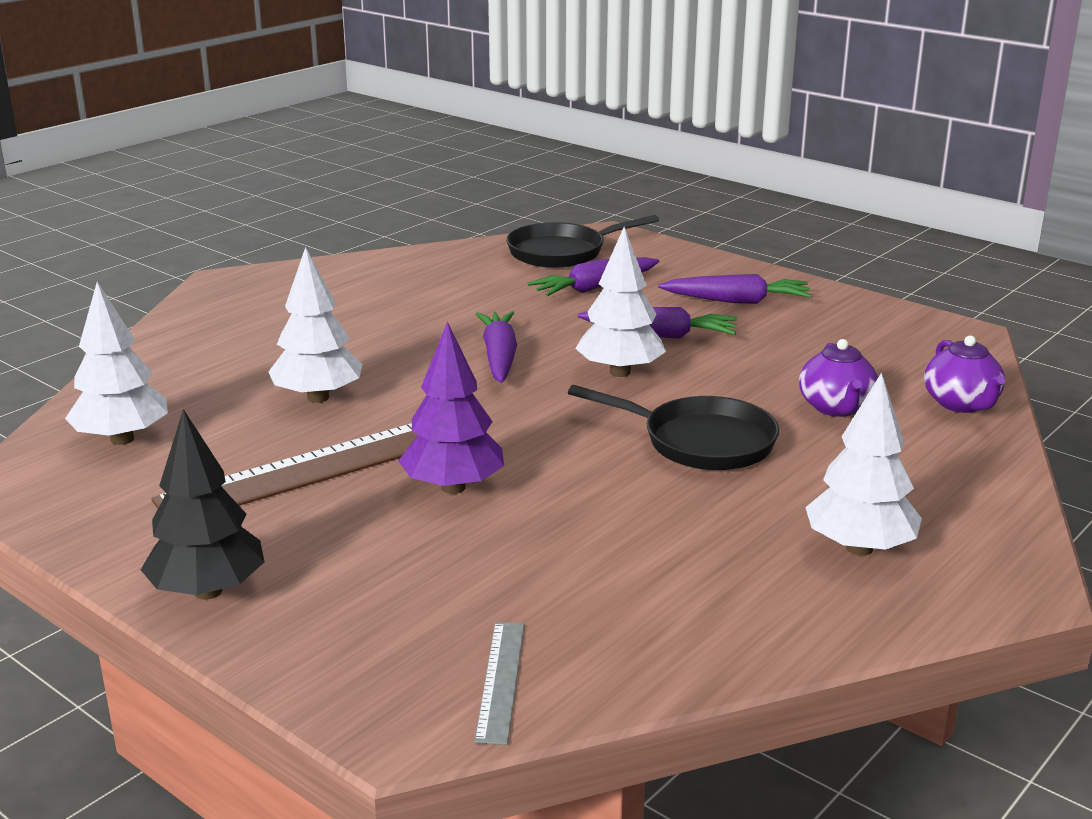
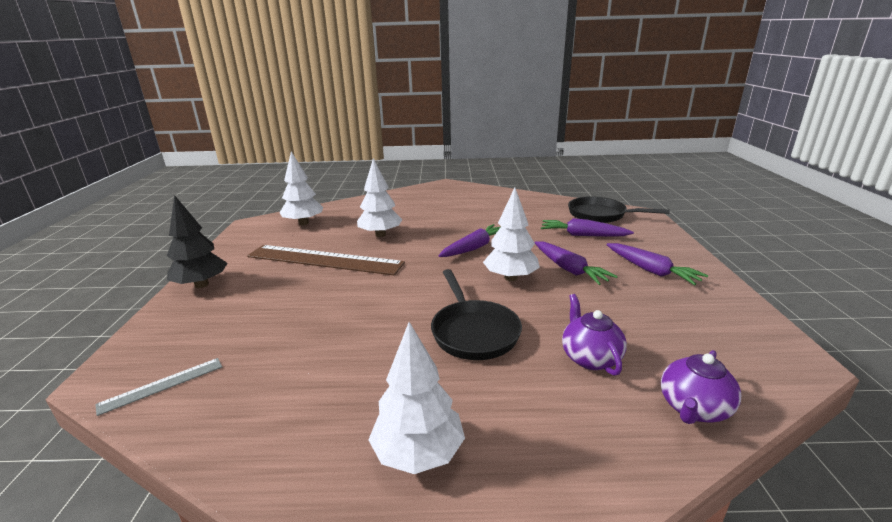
camera: 50 degrees right, 0 degrees up
purple tree [398,321,504,494] -> none
purple teapot [799,339,878,417] -> purple teapot turned 120 degrees clockwise [562,294,627,376]

